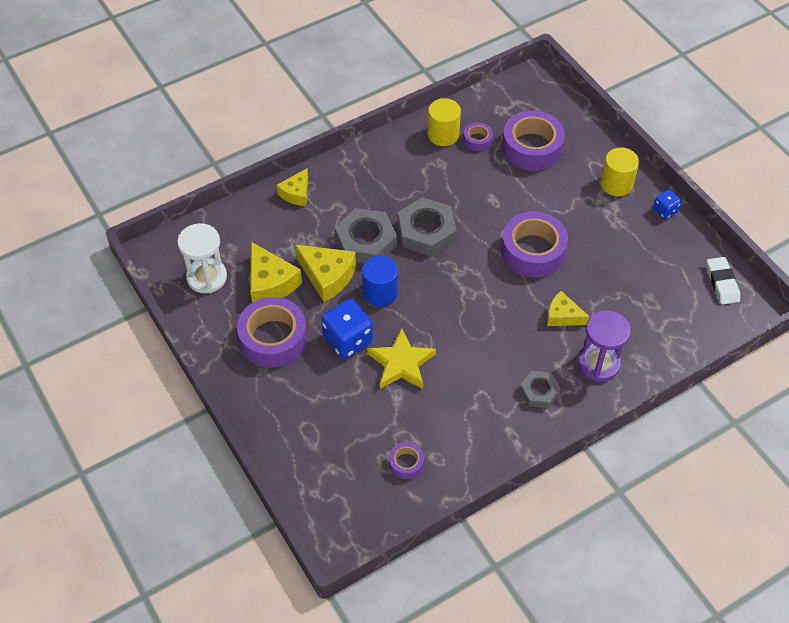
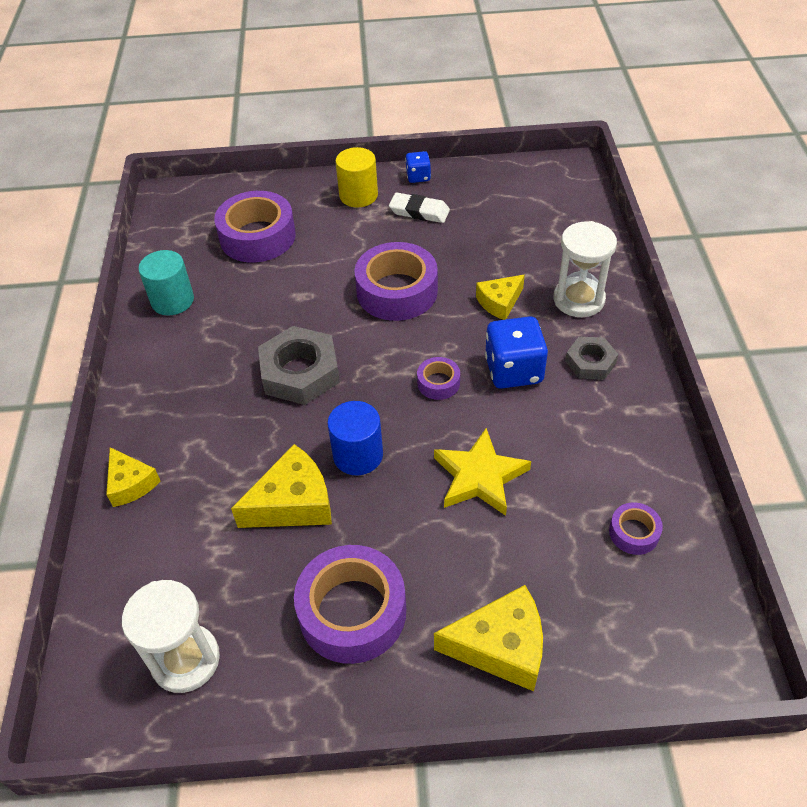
camera: 60 degrees left, 5 degrees down
yellow cheese [250,242,302,303] -> yellow cheese moved to [434,585,543,691]
blue dice [321,299,373,359] -> blue dice moved to [485,316,548,389]
grey nut [335,208,397,264] -> none
yellow cylinder [428,98,461,146] -> turquoise cylinder [138,250,194,316]
purple tape [463,122,493,151] -> purple tape moved to [417,357,460,400]
purple hourglass [578,310,631,382] -> white hourglass [554,221,617,317]
white eraser [707,257,740,305] -> white eraser moved to [389,192,450,223]

